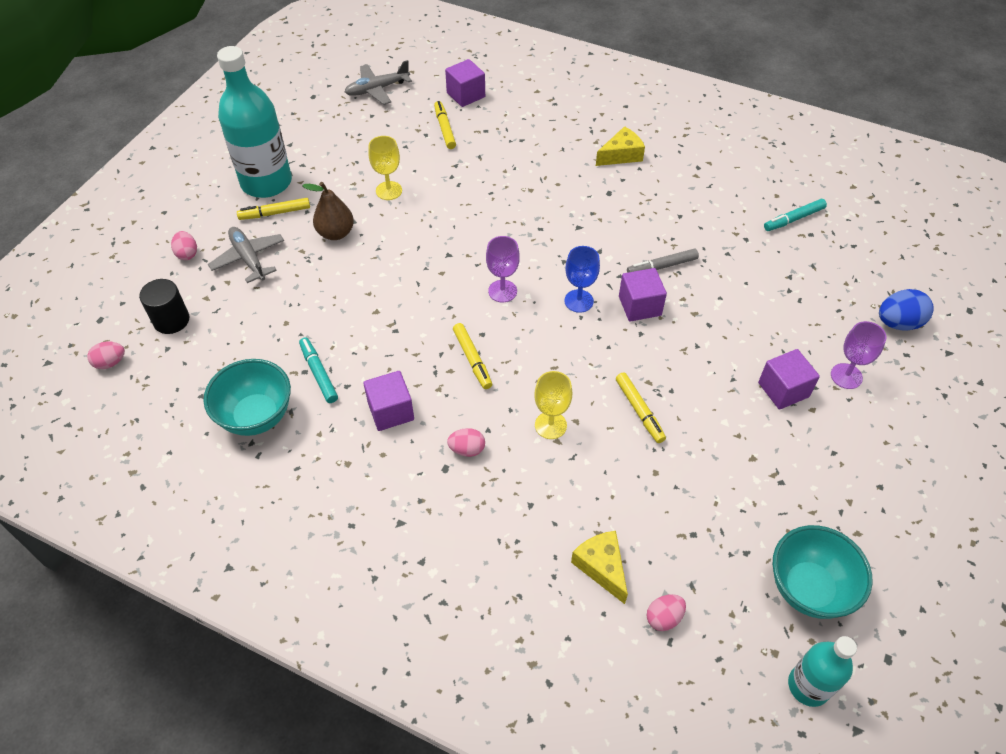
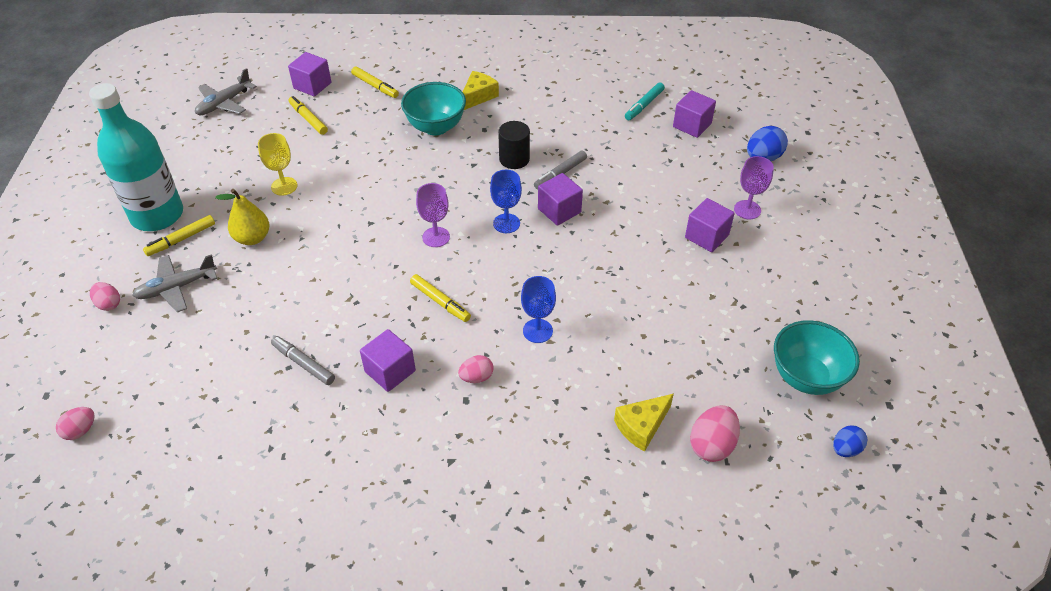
camera: 25 degrees left, 5 degrees down
black cylinder [139,279,189,334] -> black cylinder moved to [498,121,530,169]
turquoise bowl [204,359,291,436] -> turquoise bowl moved to [401,82,466,136]
grey plane [208,227,284,283] -> grey plane turned 60 degrees counterclockwise [132,254,217,312]
turquoise marker [299,338,338,403] -> grey marker [271,336,335,385]
brown pear [303,182,354,240] -> yellow pear [215,189,269,245]
yellow goblet [534,371,572,439] -> blue goblet [521,276,556,343]
yellow cheese [571,531,628,604] -> yellow cheese turned 75 degrees counterclockwise [614,394,674,452]
yellow marker [616,372,666,443] -> yellow marker moved to [351,66,399,98]
pink egg [647,594,686,631] -> pink egg [690,405,740,462], size x1.58
turquoise bottle [788,636,857,707] -> blue egg [833,426,867,457]
none -> purple cube [673,90,716,138]

